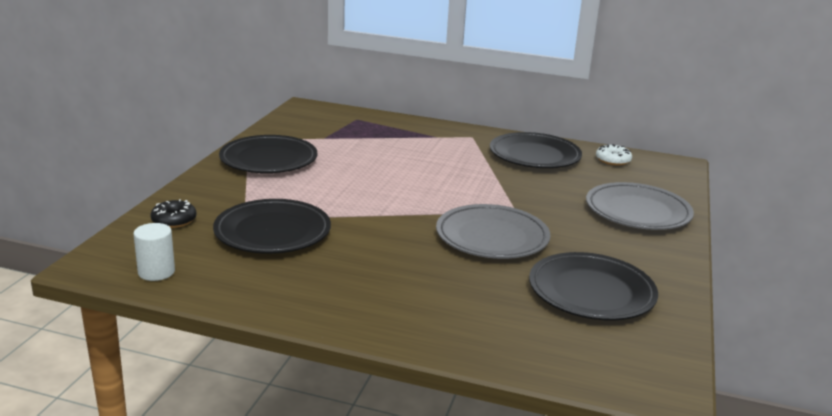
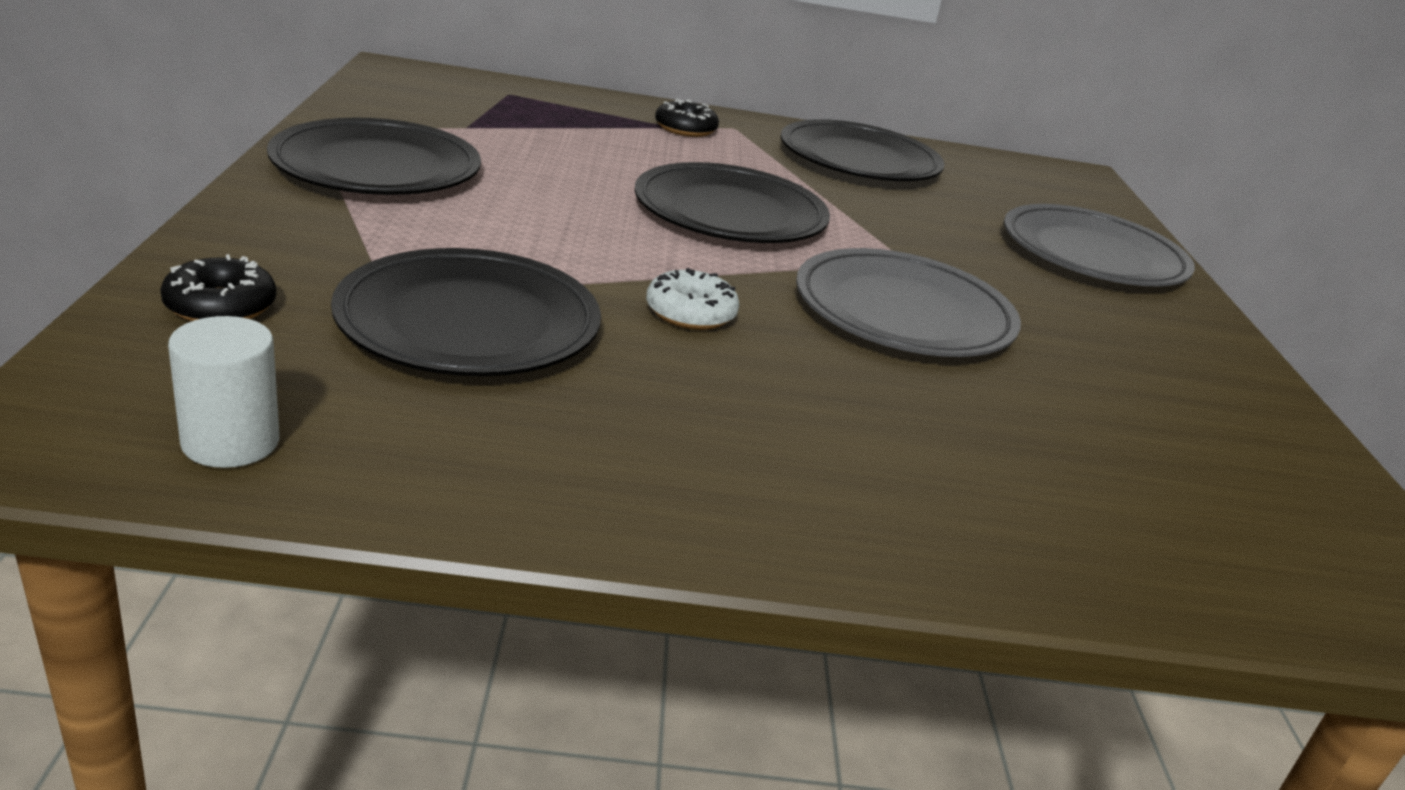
camera: 20 degrees left, 5 degrees up
black plate [529,252,658,321] -> black plate moved to [635,162,830,243]
white donut [596,144,632,166] -> white donut moved to [646,268,740,330]
none -> black donut [655,99,719,137]

